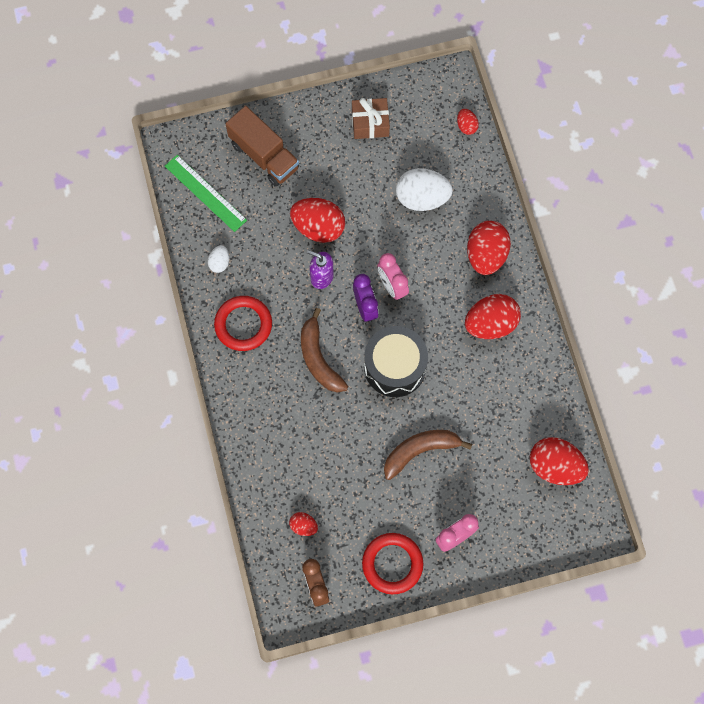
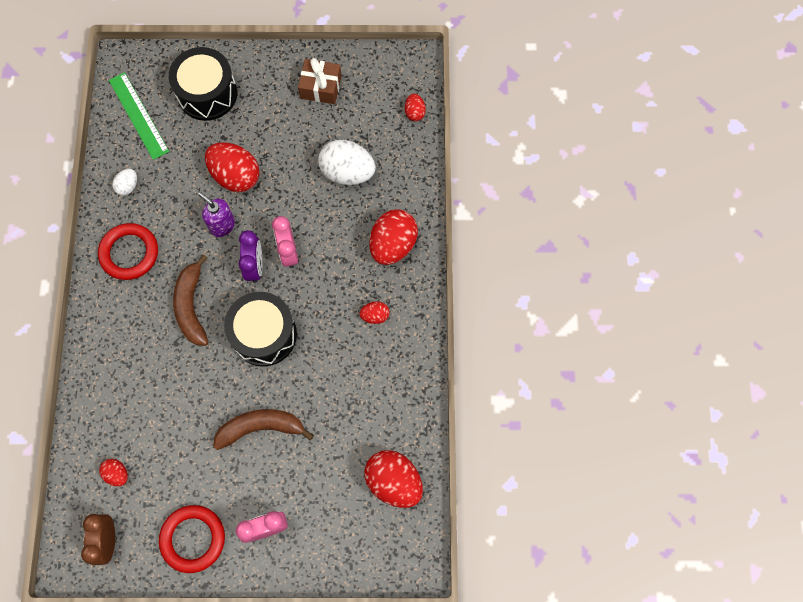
camera: 15 degrees right, 0 degrees up
brown truck [226,106,299,186] -> black drum [169,47,237,121]
red egg [465,294,521,339] -> red egg [359,301,390,324], size x0.49

